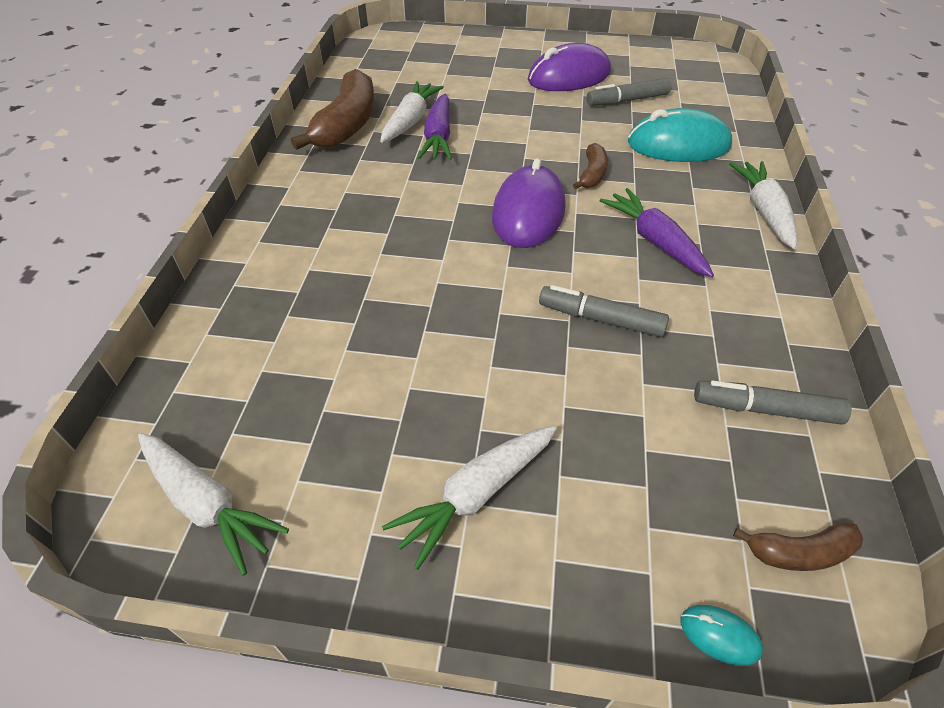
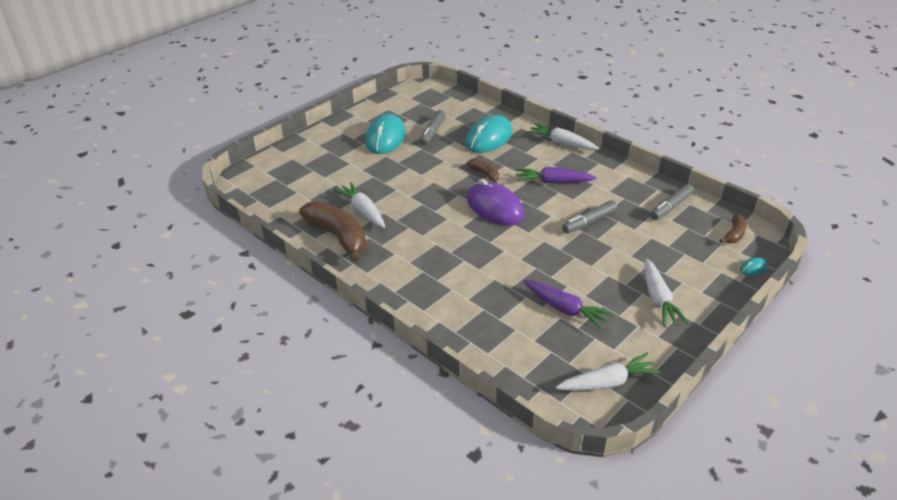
camera: 55 degrees left, 10 degrees down
purple carrot [418,94,452,160] -> purple carrot moved to [523,280,614,330]
purple mouse [528,43,611,91] -> turquoise mouse [365,114,405,154]

